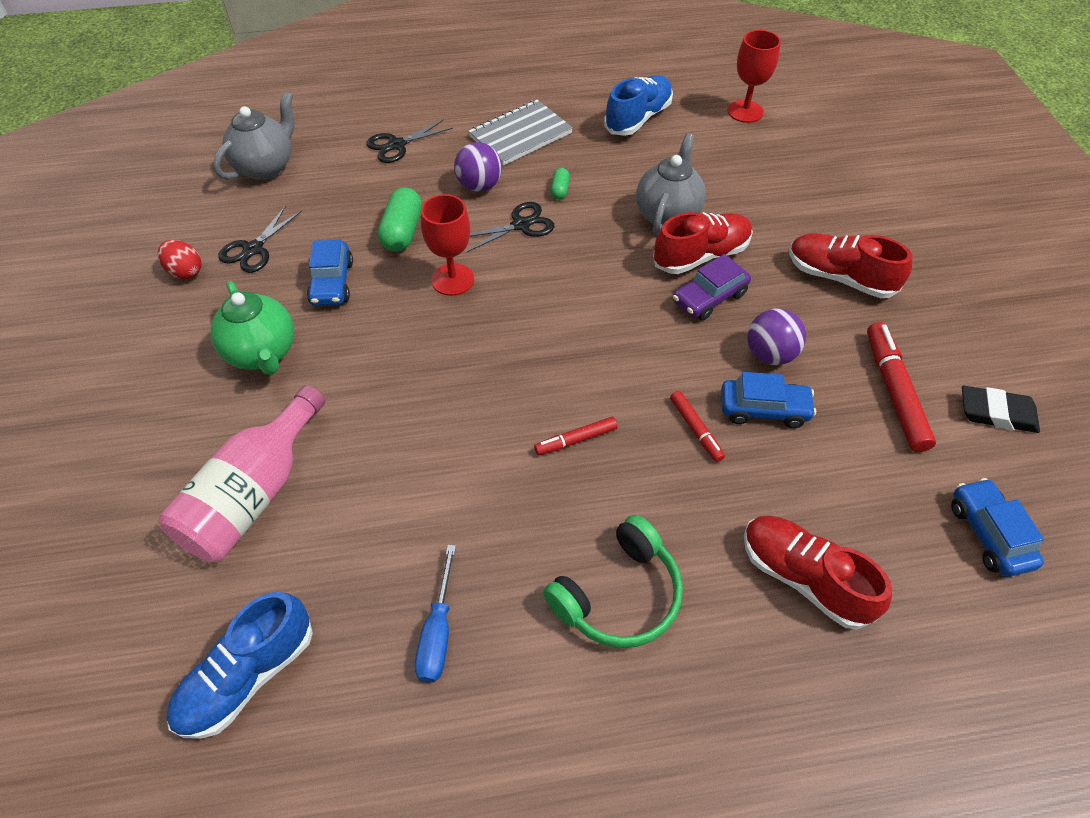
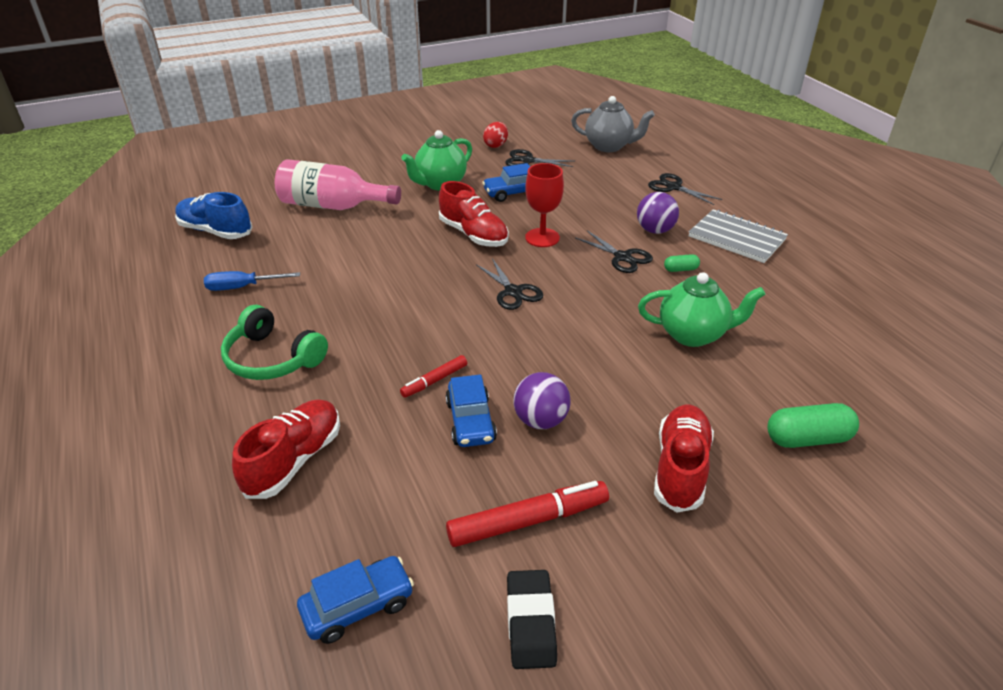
camera: 75 degrees right, 15 degrees down
green capsule [378,187,422,252] -> green capsule moved to [768,403,859,448]
red marker [534,417,618,455] -> none
blue shoe [604,75,673,136] -> none
grey teapot [636,133,706,235] -> green teapot [638,272,765,347]
red shoe [653,212,753,274] -> red shoe moved to [439,181,509,247]
purple car [673,254,751,321] -> none
red goblet [727,30,781,123] -> none
none -> black scissors [476,259,543,310]

